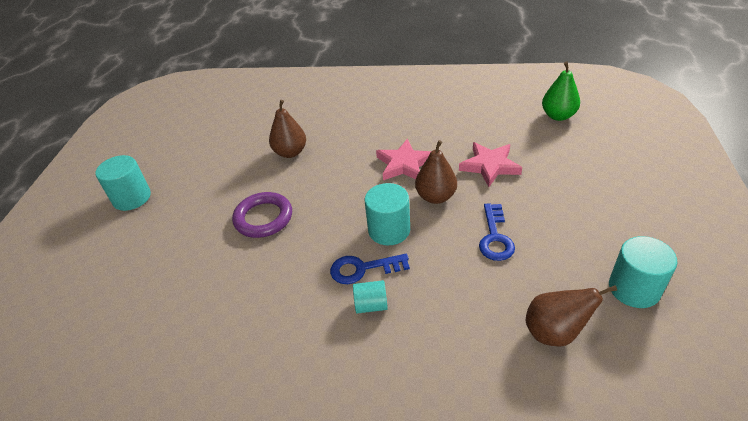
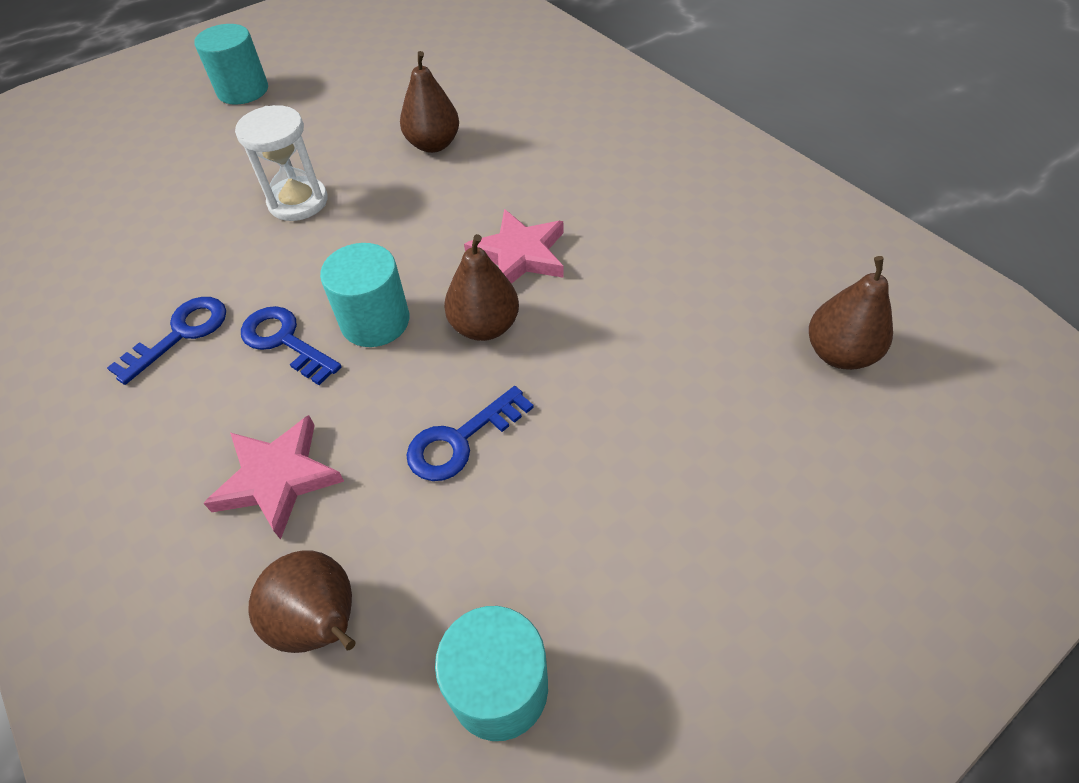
camera: 45 degrees right, 10 degrees up
purple ring [232,192,292,238] -> white hourglass [235,105,328,221]
turquoise cylinder [353,280,388,313] -> none
pink star [459,142,522,187] -> pink star moved to [203,415,344,540]
green pear [542,61,580,121] -> brown pear [809,256,893,370]
none -> blue key [107,297,226,385]

